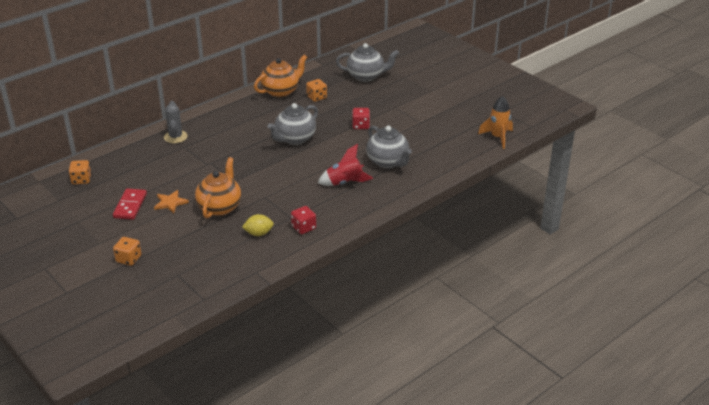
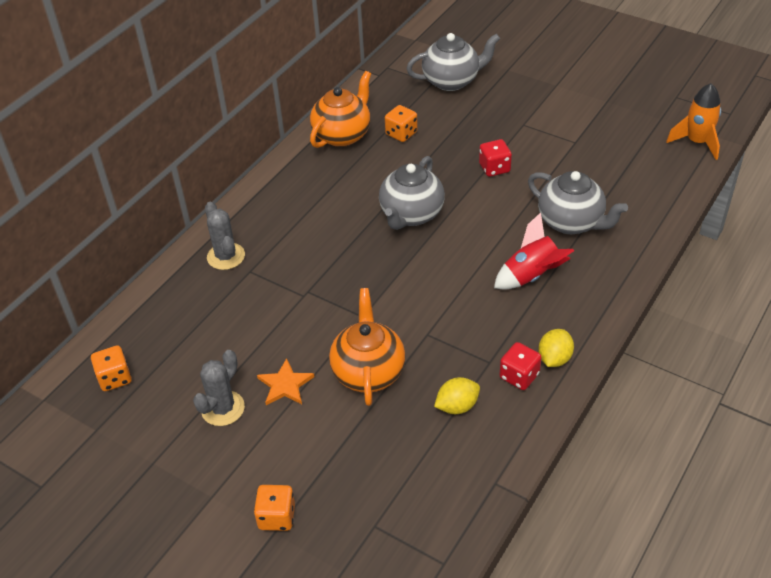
camera: 15 degrees left, 10 degrees up
red domino [113,189,147,220] -> grey cactus [193,350,245,426]
none -> yellow lemon [538,329,574,367]

